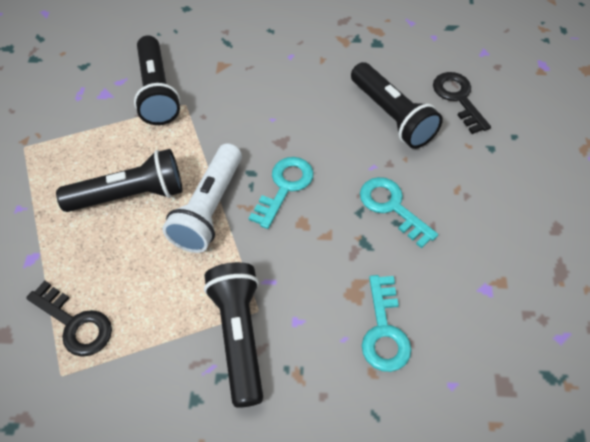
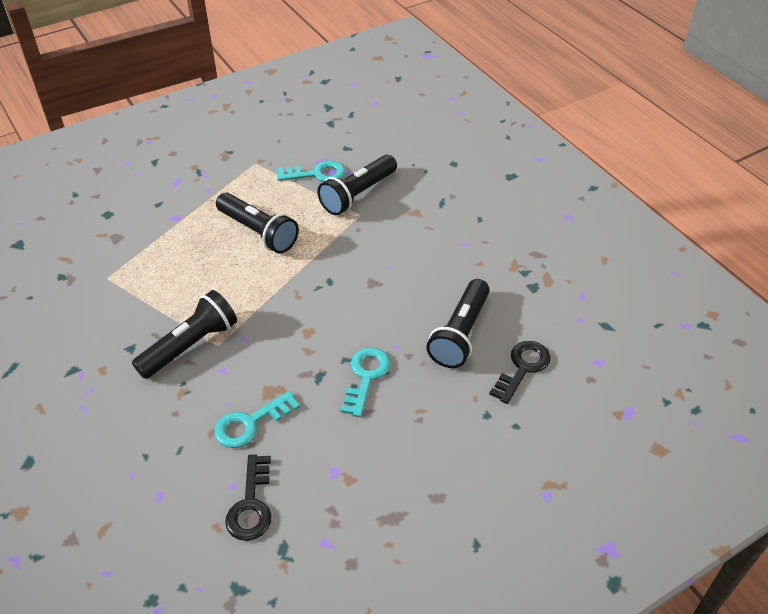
camera: 55 degrees right, 10 degrees down
black key [26,281,112,357] -> black key moved to [225,454,271,541]
white flashlight [162,143,242,253] -> none
turquoise key [249,157,314,229] -> turquoise key moved to [277,161,345,182]

